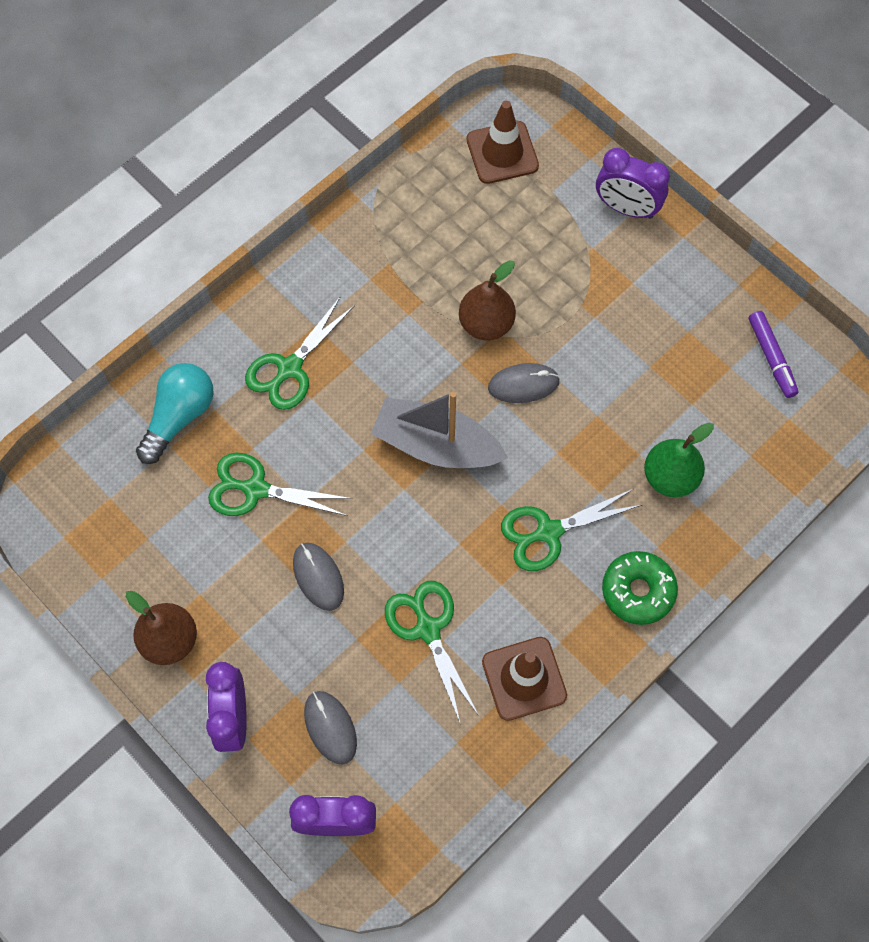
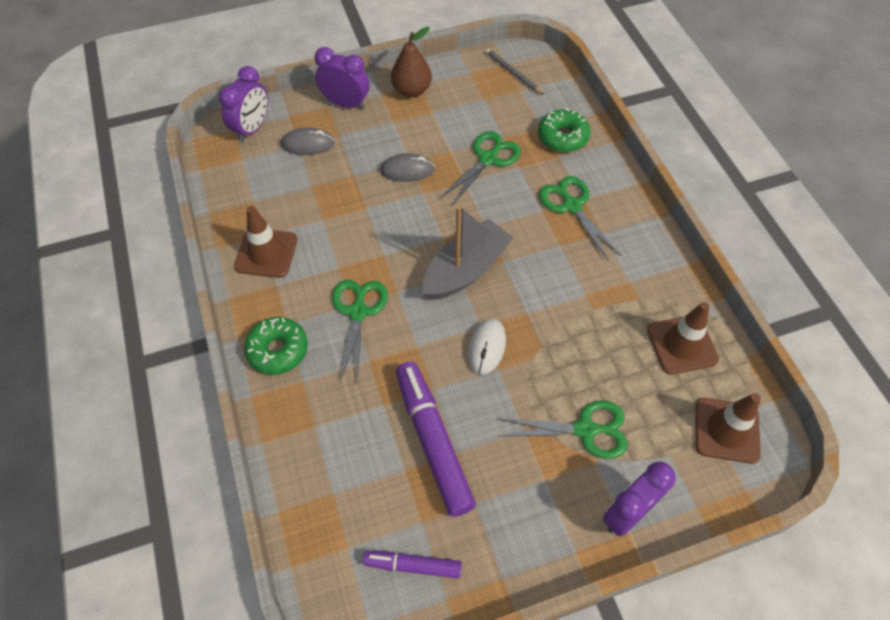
camera: 115 degrees right, 10 degrees down
turquoise light bulb [136,363,214,464] -> green donut [538,108,590,152]
green scissors [385,581,479,722] -> green scissors moved to [499,400,628,459]
brown pear [459,260,516,340] -> none
grey mouse [488,363,560,403] -> white mouse [468,319,506,375]
green pear [644,423,714,497] -> none
none -> purple marker [396,362,476,517]
none -> grey pencil [486,49,544,95]
none -> brown traffic cone [647,302,719,375]

